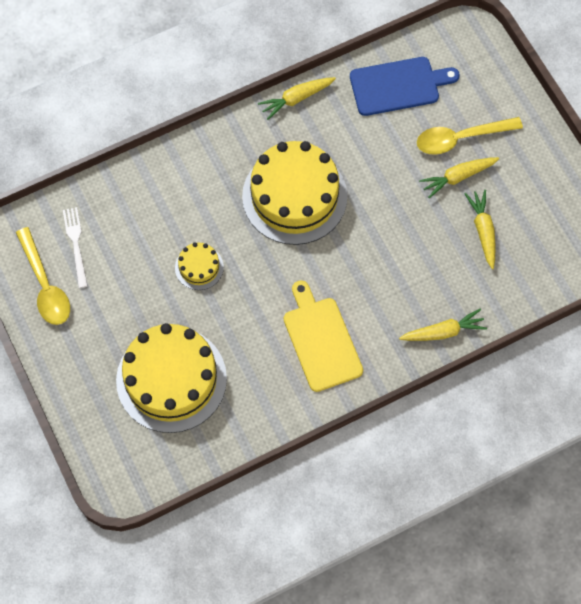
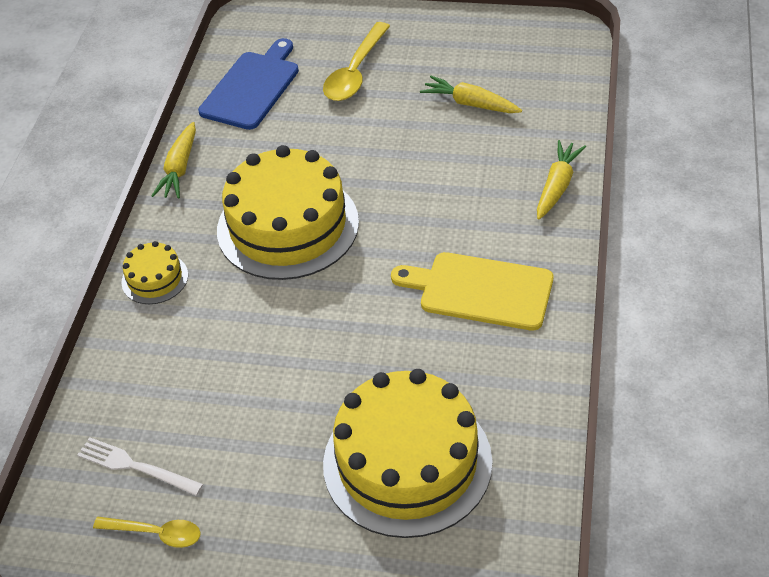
camera: 50 degrees left, 20 degrees down
yellow spoon [16,227,70,325] -> yellow spoon [93,517,201,548], size x0.61
yellow cake [175,242,224,290] -> yellow cake moved to [121,241,188,304]
yellow carrot [419,157,499,198] -> none

